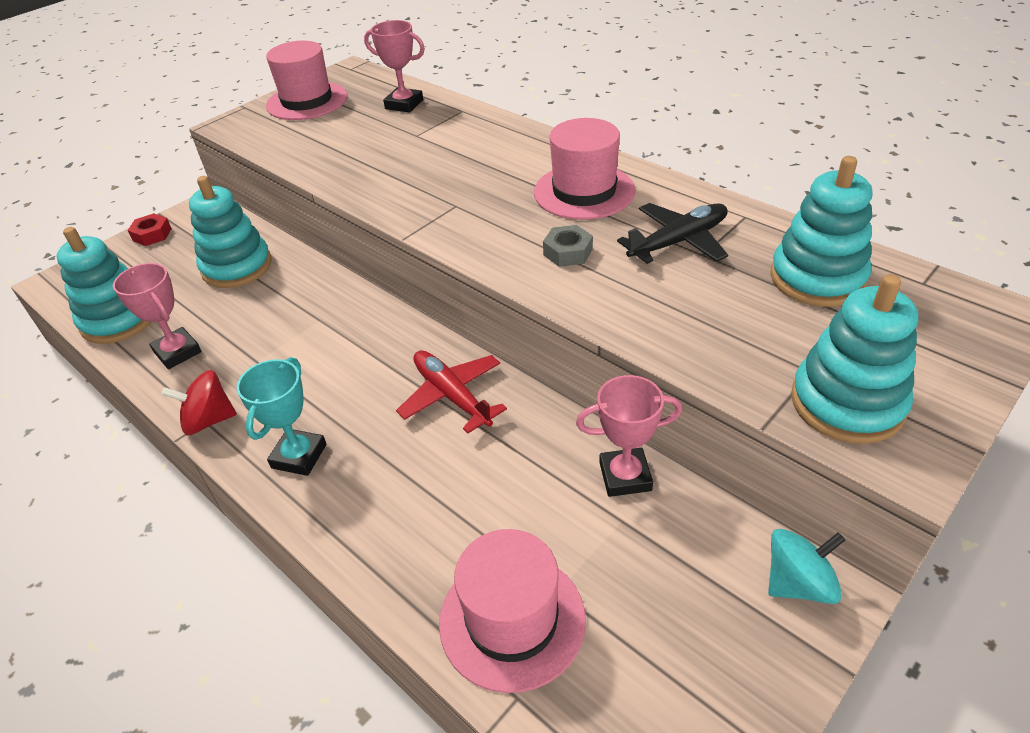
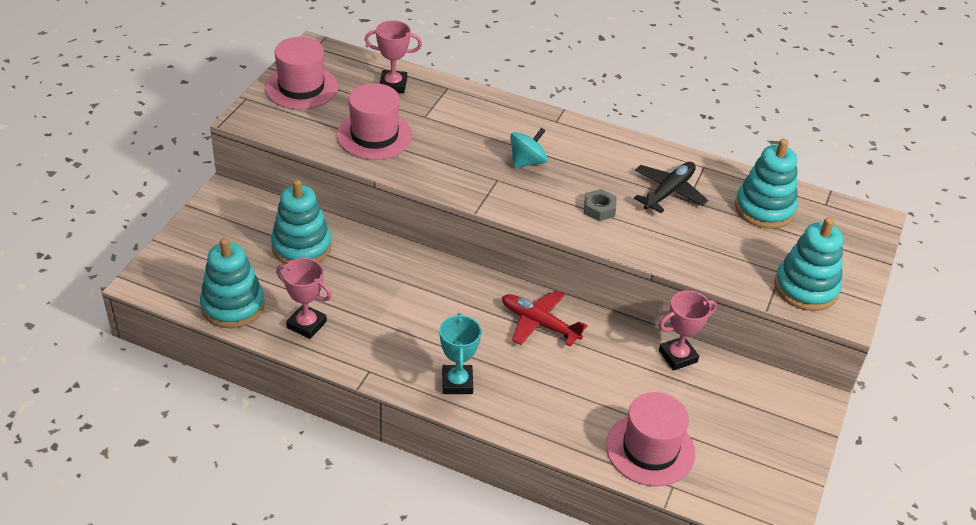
camera: 25 degrees left, 0 degrees up
red nut [128,213,172,246] -> none
red spinning top [161,370,237,435] -> none
pink hat [534,118,636,220] -> pink hat moved to [337,83,413,160]
turquoise spinning top [768,529,845,604] -> turquoise spinning top moved to [510,128,548,168]

